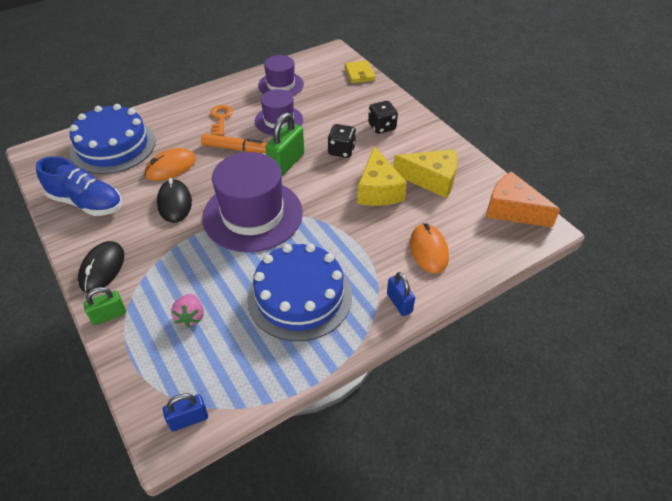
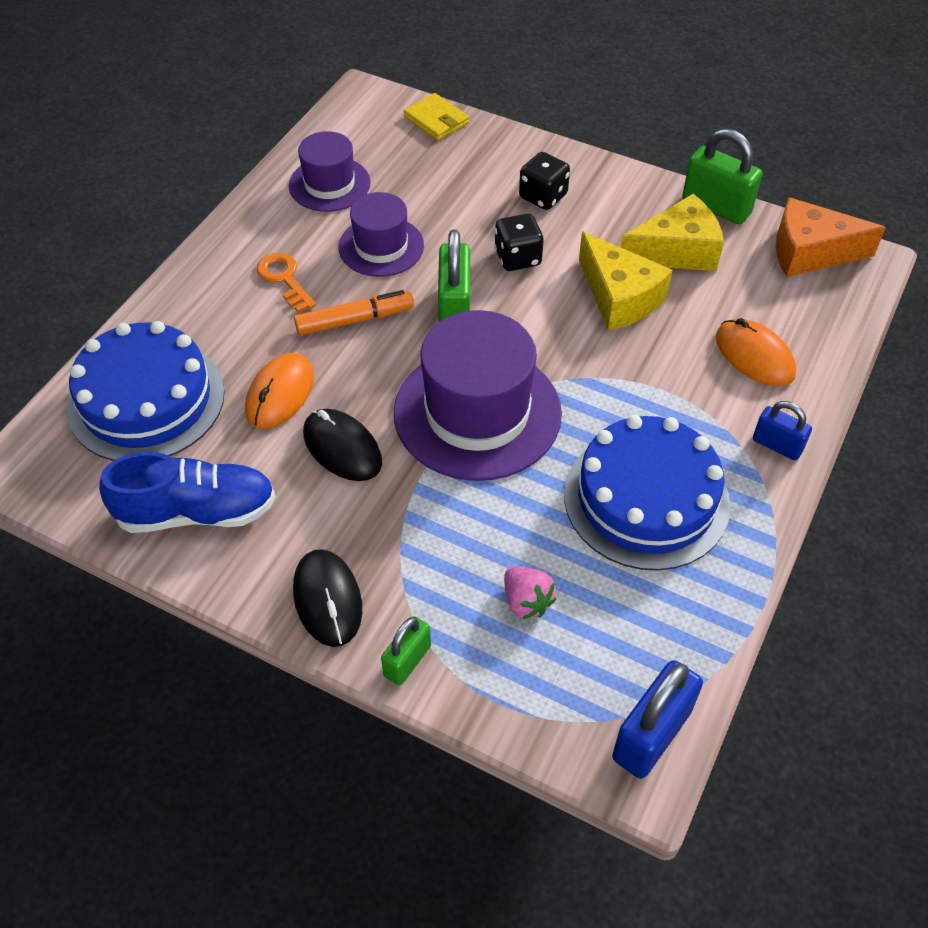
camera: 30 degrees left, 5 degrees up
blue padlock [163,393,208,431] -> blue padlock [612,660,703,779], size x1.65
none -> green padlock [682,129,763,225]

